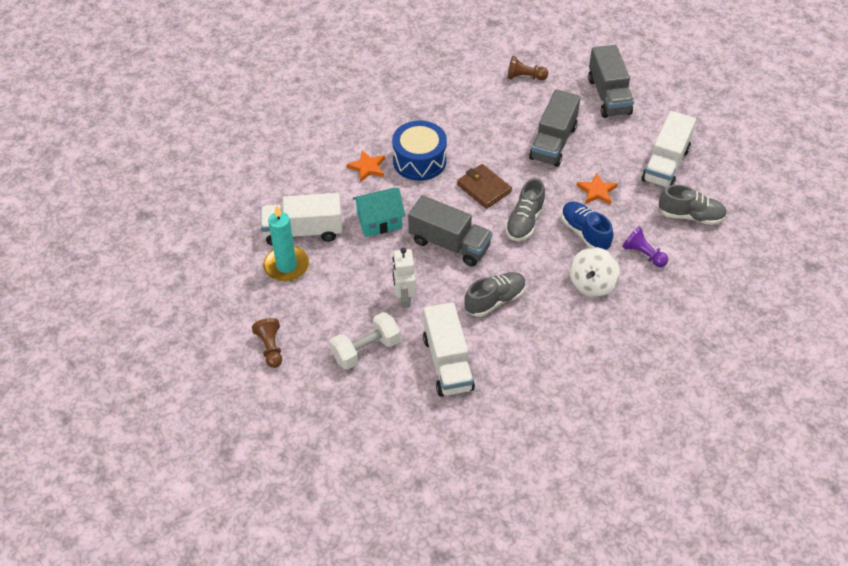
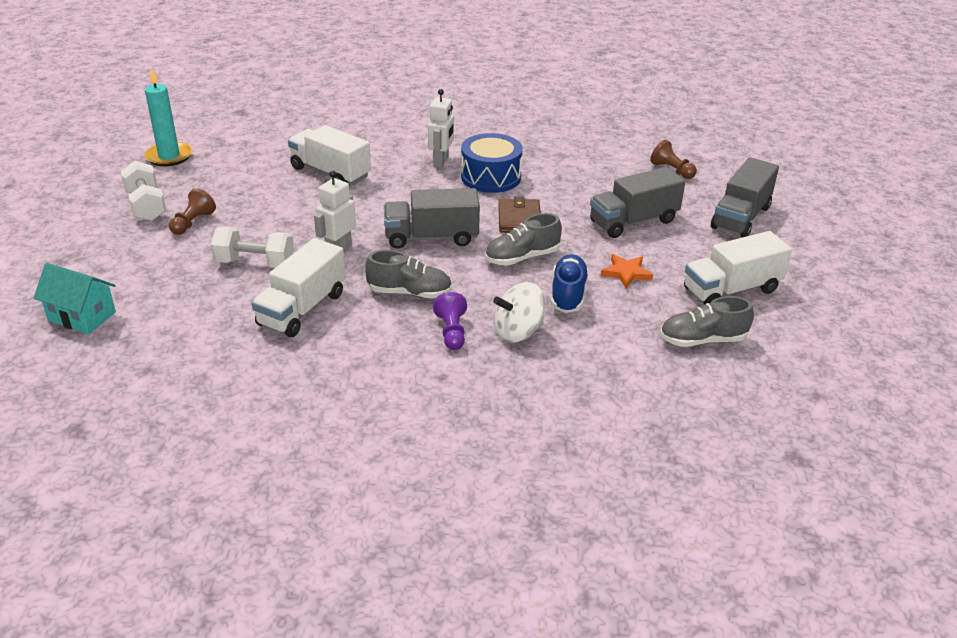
camera: 40 degrees right, 15 degrees down
turquoise candle [263,205,309,282] -> turquoise candle moved to [144,68,192,166]
orange star [347,150,385,182] -> white robot [428,89,454,168]
turquoise house [353,188,405,237] -> turquoise house moved to [34,263,116,334]
grey truck [408,195,492,267] -> grey truck turned 105 degrees clockwise [384,188,480,249]
purple pawn [623,227,668,267] -> purple pawn moved to [433,292,467,350]
grey shoe [659,185,727,225] -> grey shoe turned 120 degrees clockwise [660,296,754,347]
none -> white dumbbell [121,161,166,221]

